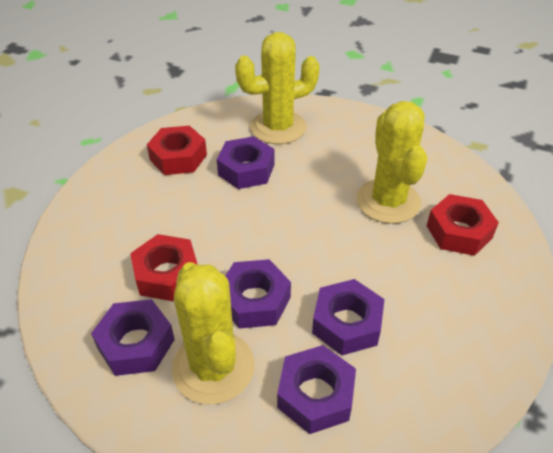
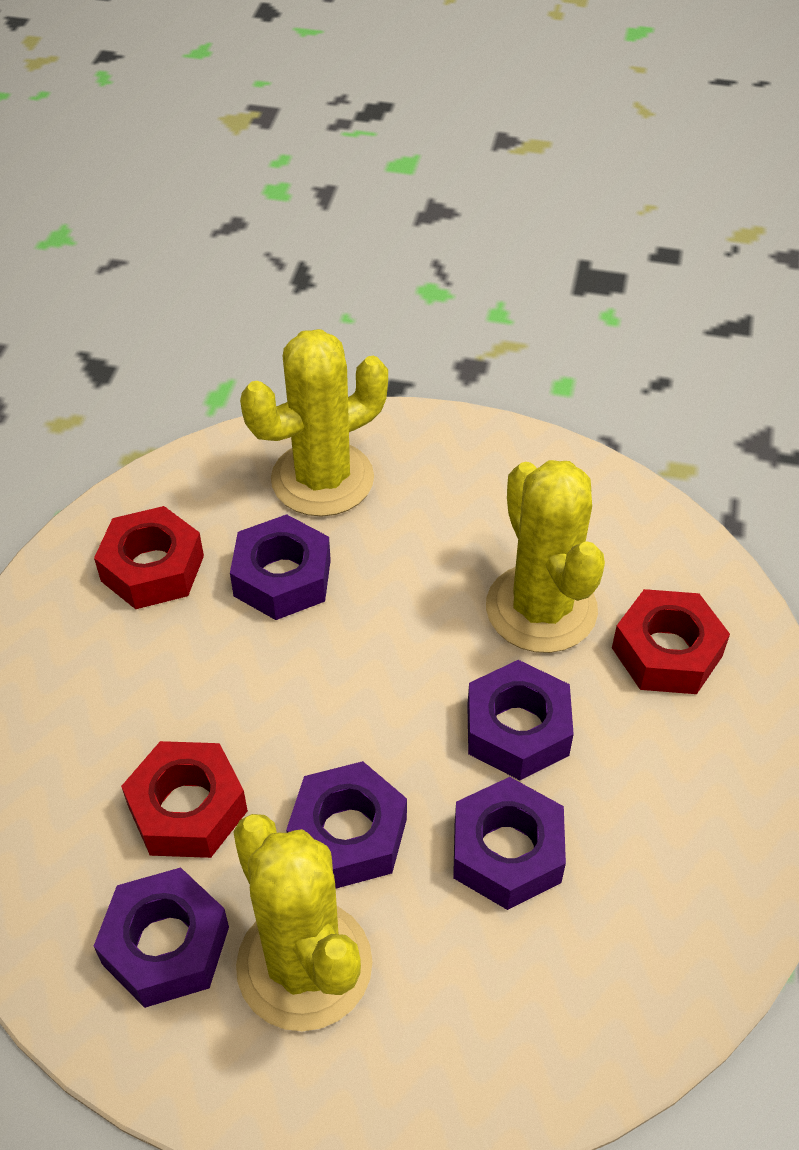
camera: 10 degrees left, 5 degrees up
purple nut [277,345,356,434] -> purple nut moved to [467,660,574,780]

